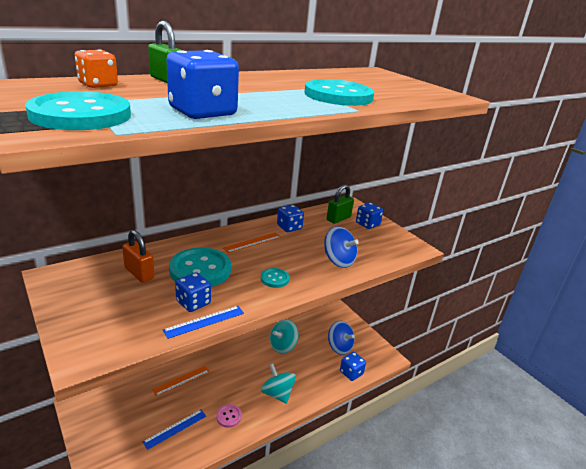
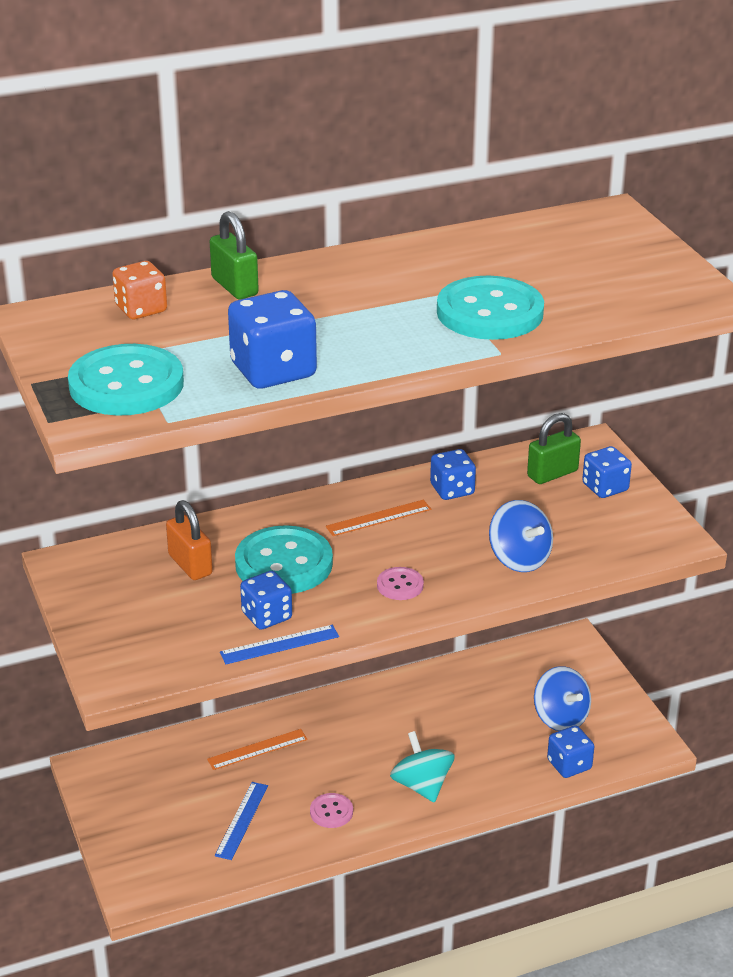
camera: 15 degrees right, 5 degrees up
blue ruler [143,409,206,450] -> blue ruler turned 45 degrees counterclockwise [215,782,268,860]
turquoise button [261,268,290,288] -> pink button [377,567,424,600]
turquoise spinning top [270,320,299,354] -> none

